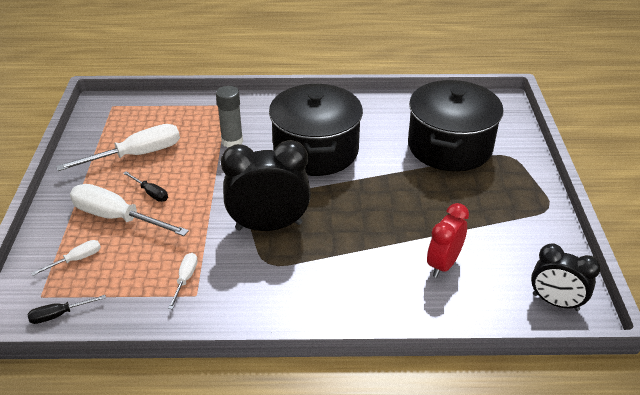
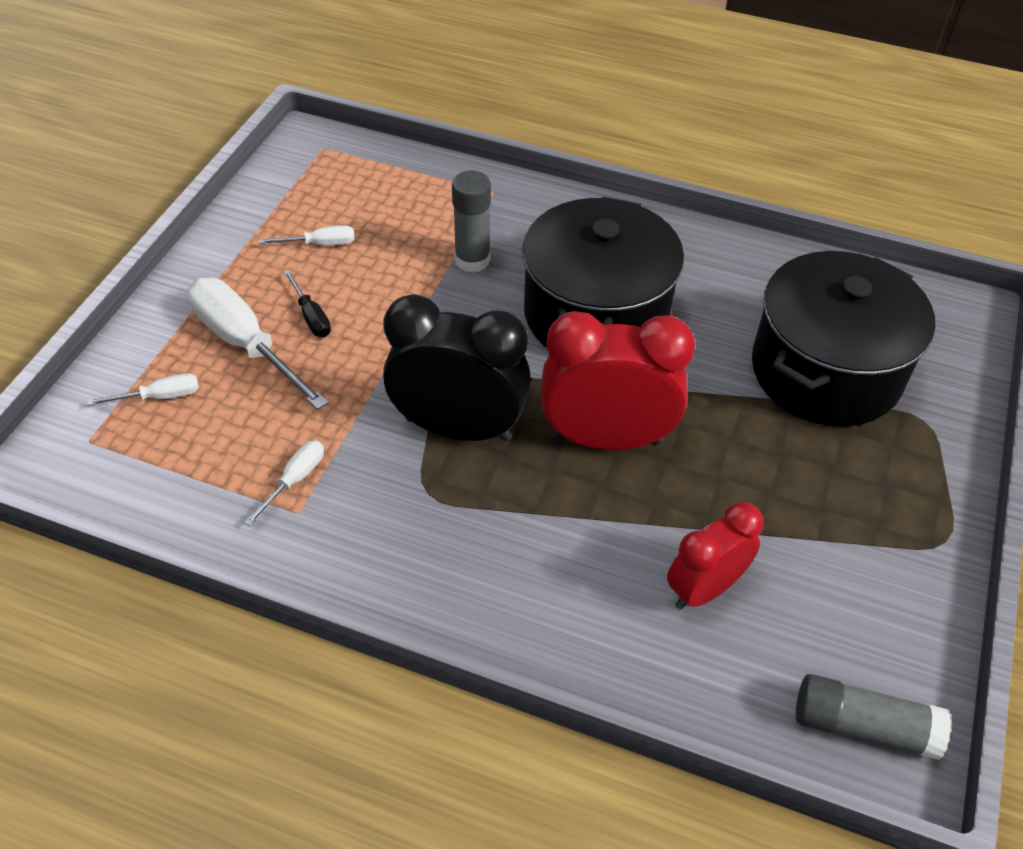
camera: 20 degrees right, 10 degrees up
black screwdriver [28,295,106,324] -> none
white screwdriver [56,124,180,171] -> white screwdriver [259,225,355,245], size x0.48
black clock [531,243,601,311] -> grey glue stick [796,674,951,760]
none -> red clock [541,311,695,450]

